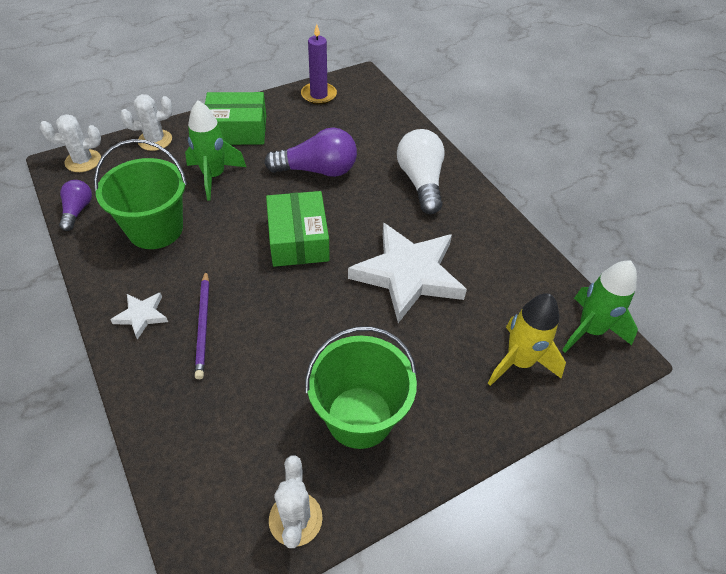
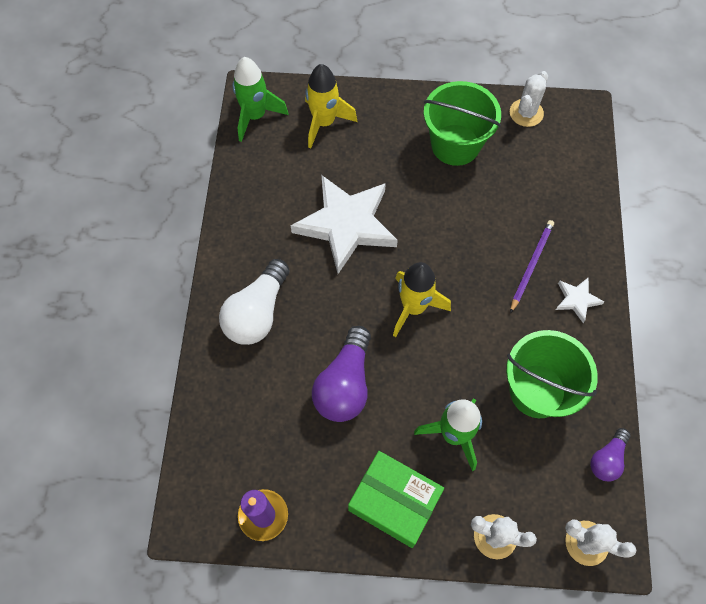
camera: 145 degrees left, 15 degrees up
purple light bulb [264,127,357,177] -> purple light bulb turned 105 degrees counterclockwise [312,326,371,422]
green box [266,191,330,267] -> yellow rocket [393,262,451,337]

